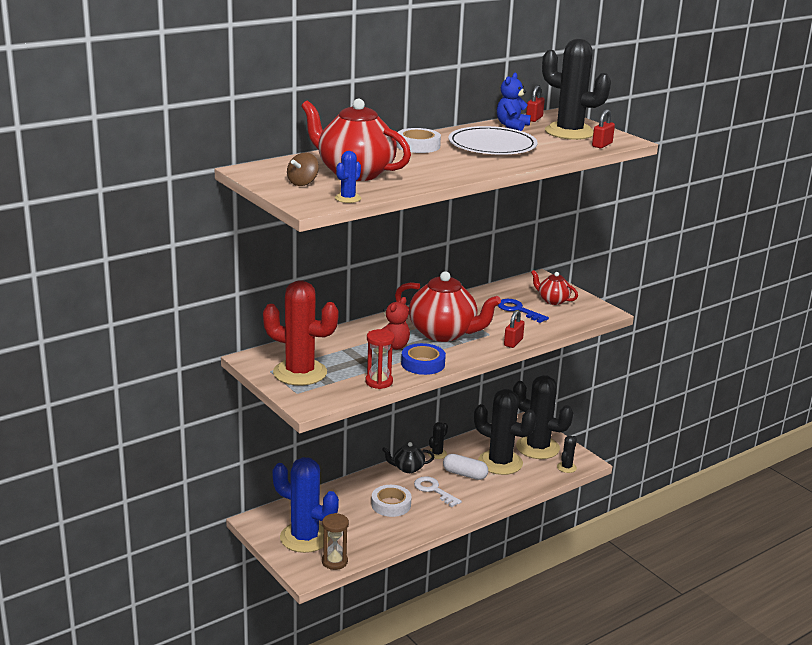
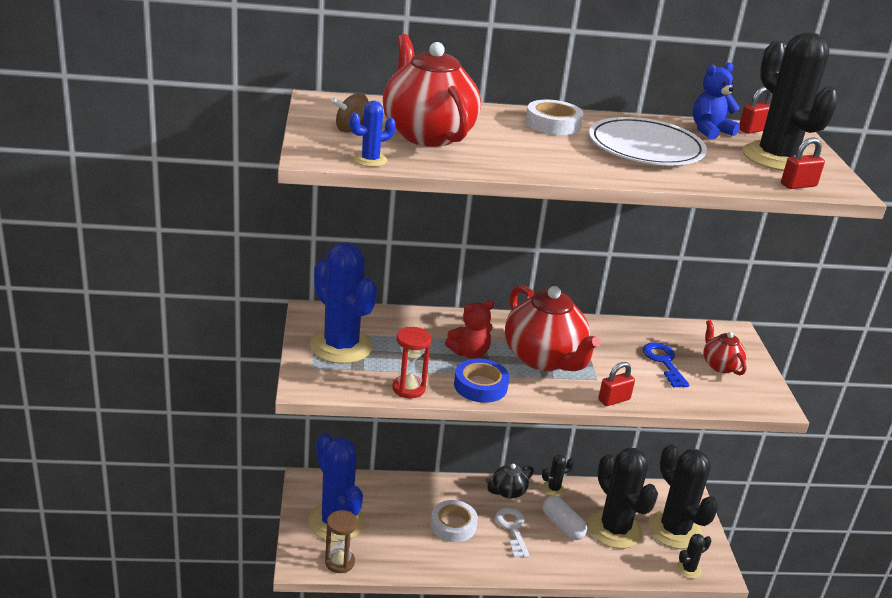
camera: 30 degrees right, 5 degrees up
red cactus [263,280,339,386] -> blue cactus [310,242,377,364]
black teapot [382,442,434,473] -> black teapot turned 60 degrees counterclockwise [485,464,534,499]

